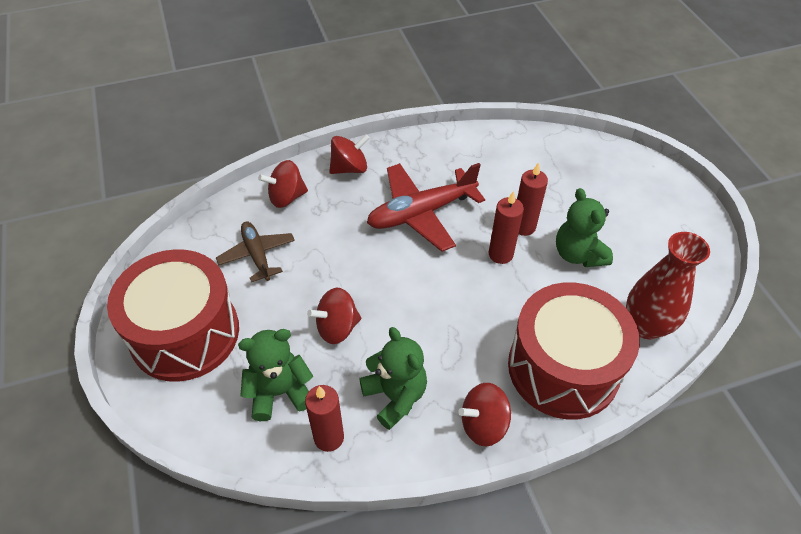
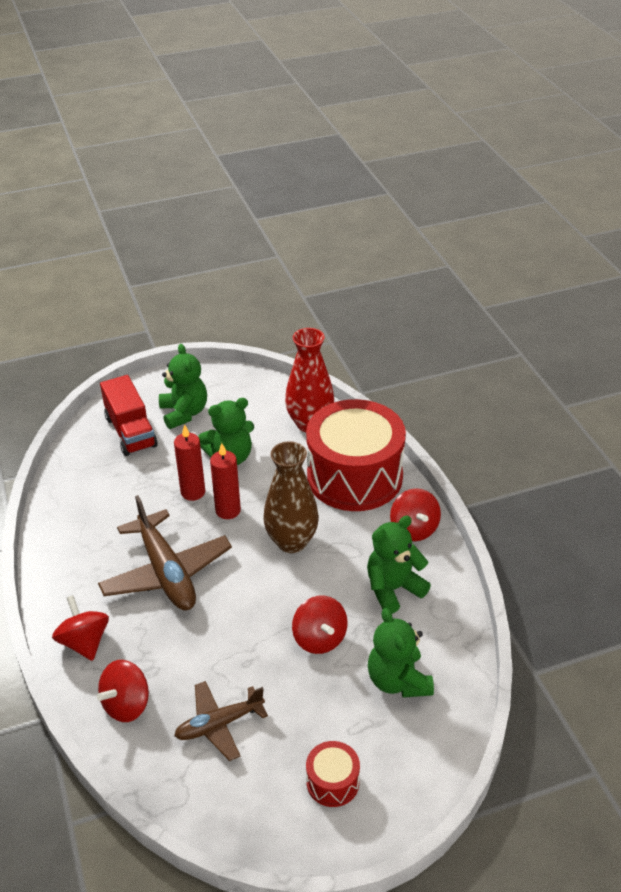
camera: 90 degrees left, 10 degrees down
red drum [107,249,239,382] -> red drum [306,741,360,807], size x0.42
red spinning top [258,160,308,208] -> red spinning top turned 60 degrees clockwise [97,660,149,722]
red candle [305,385,344,452] -> none
red plane [367,163,485,252] -> brown plane [98,495,232,610]
none -> red truck [100,375,158,456]
none -> green teddy bear [159,344,207,429]
none -> brown vase [263,441,319,553]

